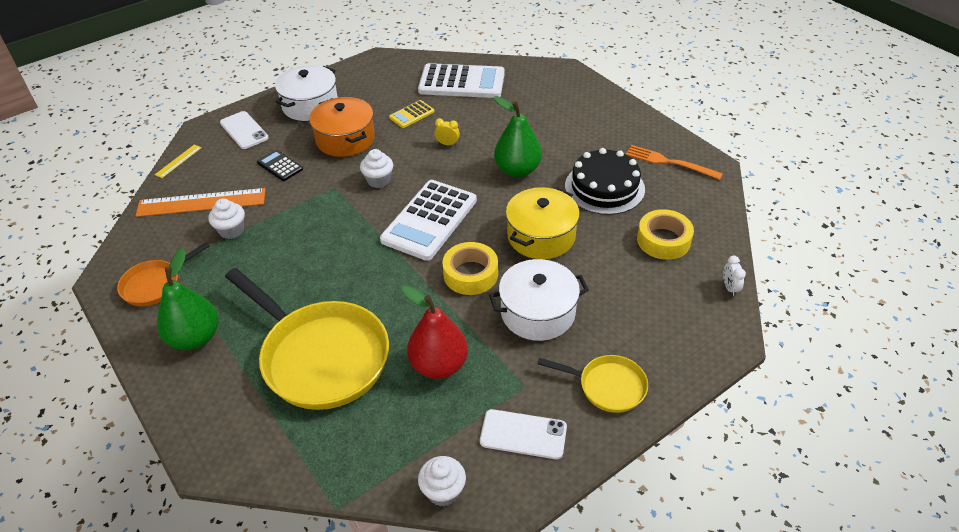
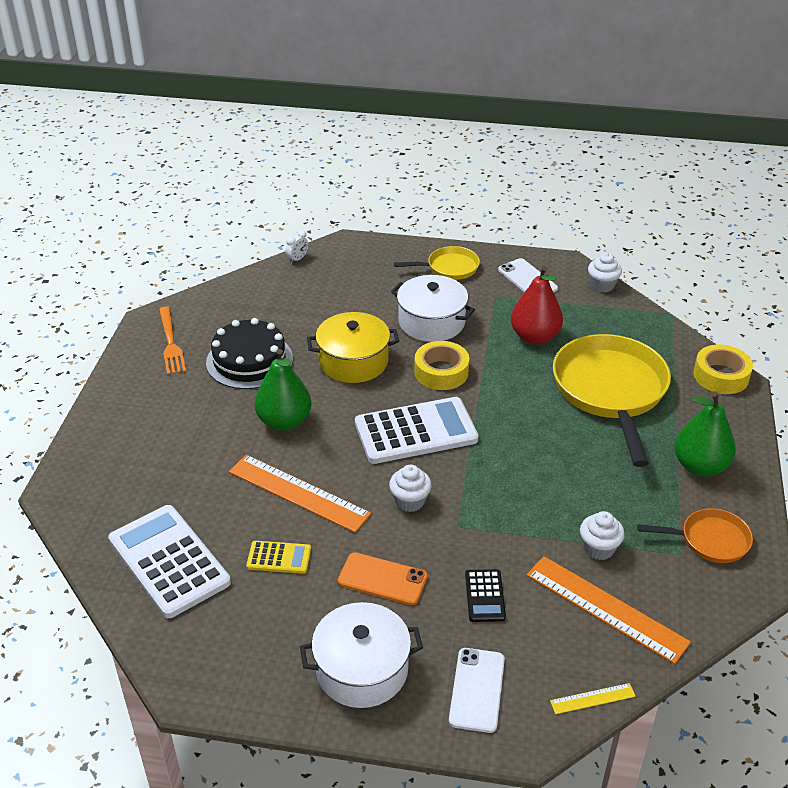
camera: 135 degrees left, 5 degrees down
orange pot [309,97,375,157] -> orange phone [338,552,428,605]
yellow clock [435,118,460,146] -> orange ruler [229,455,371,533]
yellow pan [537,355,648,413] -> yellow pan turned 105 degrees clockwise [394,246,480,280]
yellow tape [637,209,694,260] -> yellow tape moved to [693,345,753,394]

